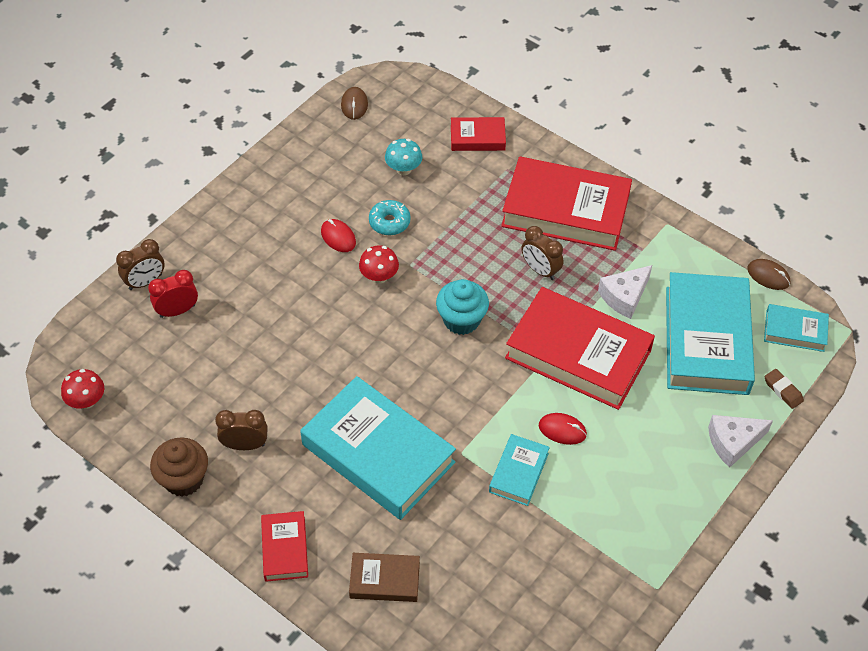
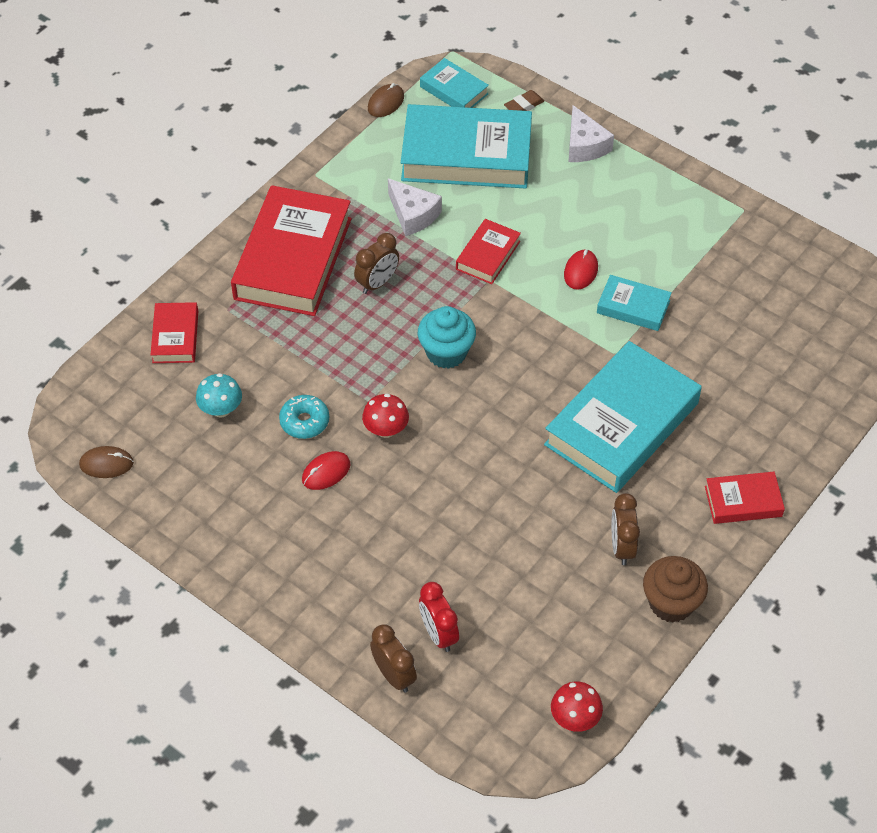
camera: 90 degrees left, 0 degrees up
brown book [349,553,420,602] -> none
red book [505,287,655,410] -> red book [456,219,521,284], size x0.48
turquoise book [764,304,829,352] -> turquoise book turned 60 degrees counterclockwise [420,58,489,108]

